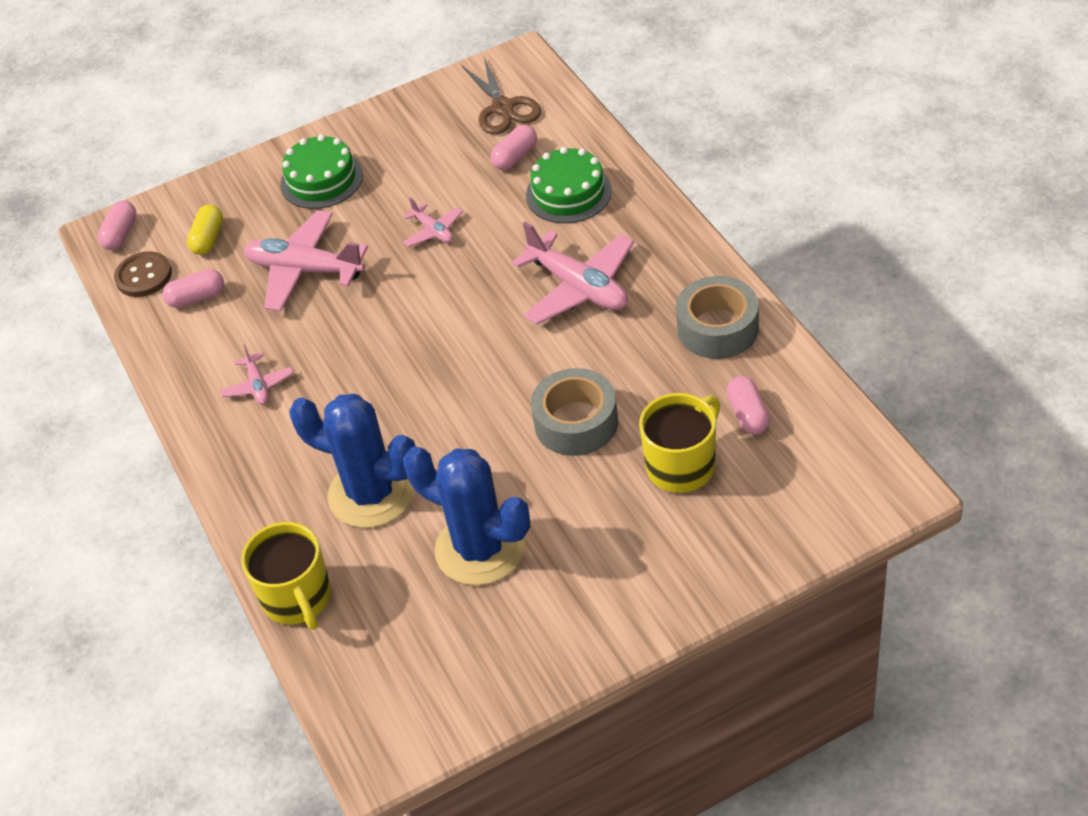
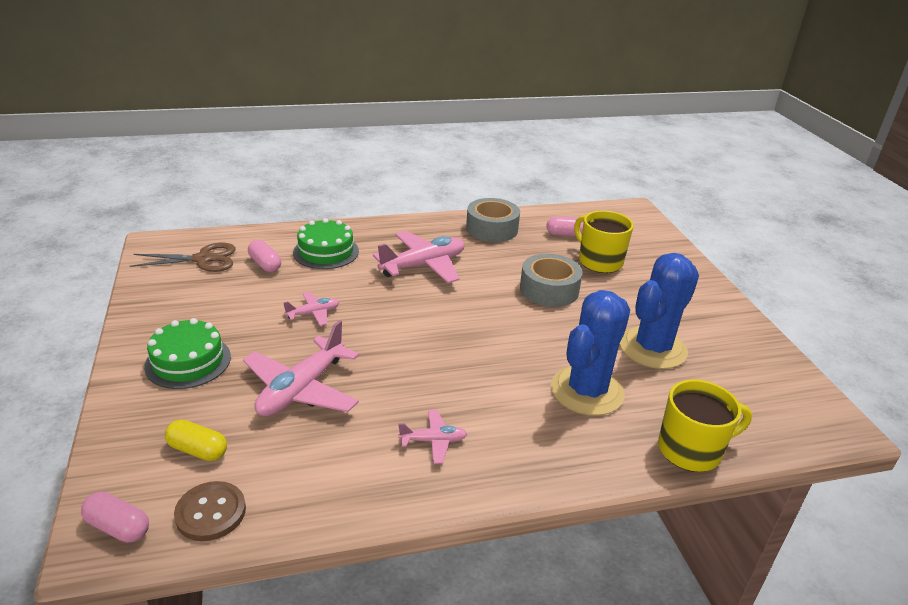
camera: 85 degrees left, 15 degrees down
pink capsule [162,269,224,308] -> none

